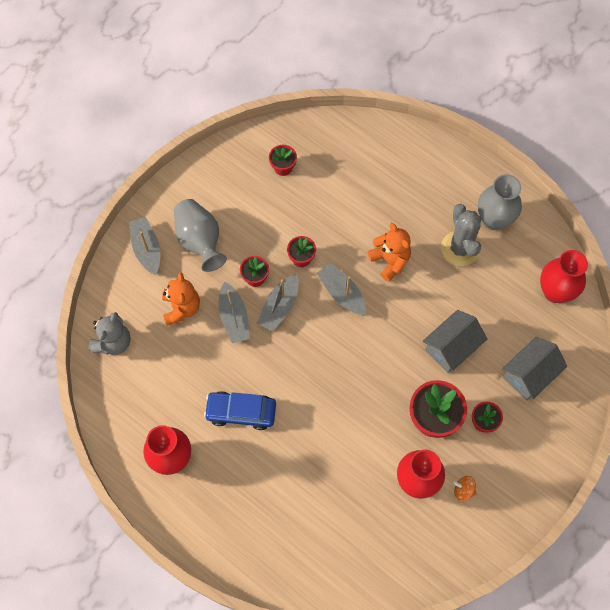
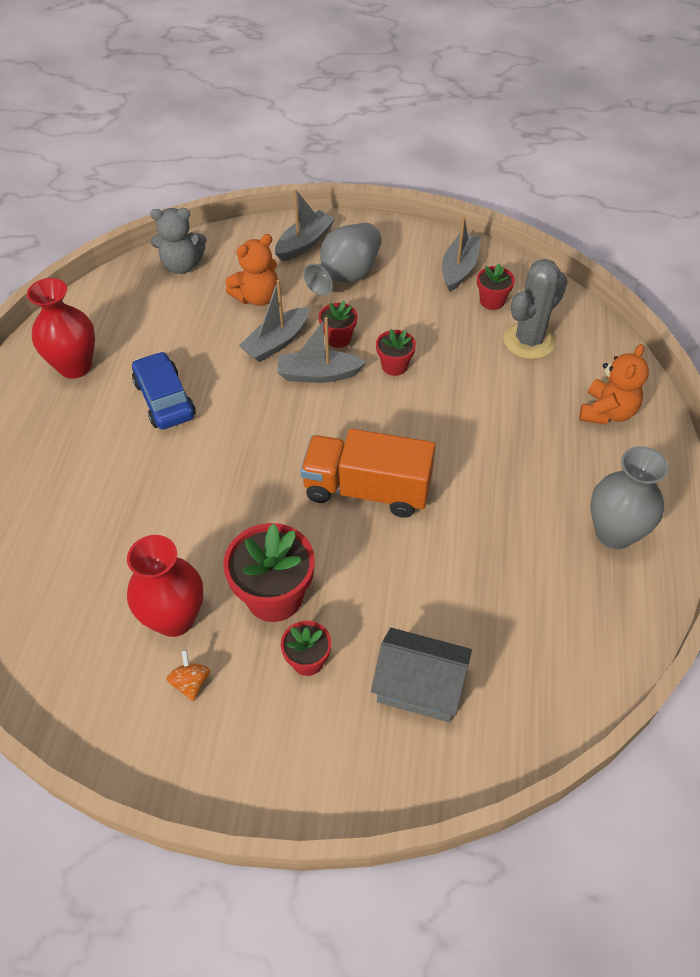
camera: 60 degrees right, 15 degrees down
grey boat [317,263,366,315] -> grey boat moved to [442,216,481,292]
orange teddy bear [368,223,411,282] -> orange teddy bear moved to [579,344,649,425]
grey house [423,310,487,373] -> none
grey cactus [441,204,481,266] -> grey cactus moved to [503,259,568,359]
red vase [540,250,588,303] -> none
none -> orange truck [300,428,436,518]

